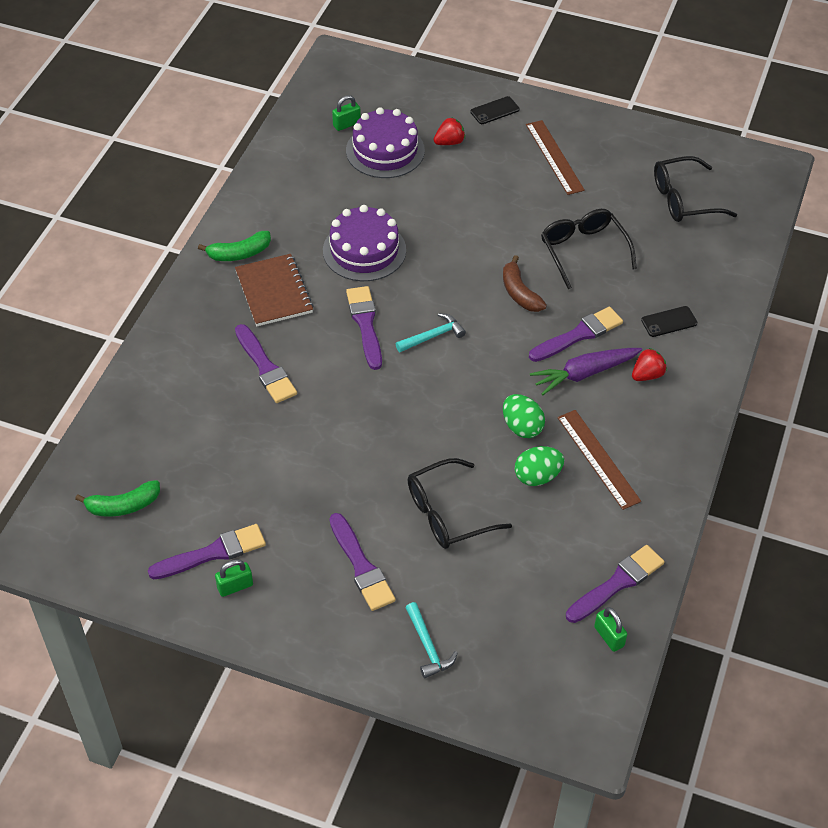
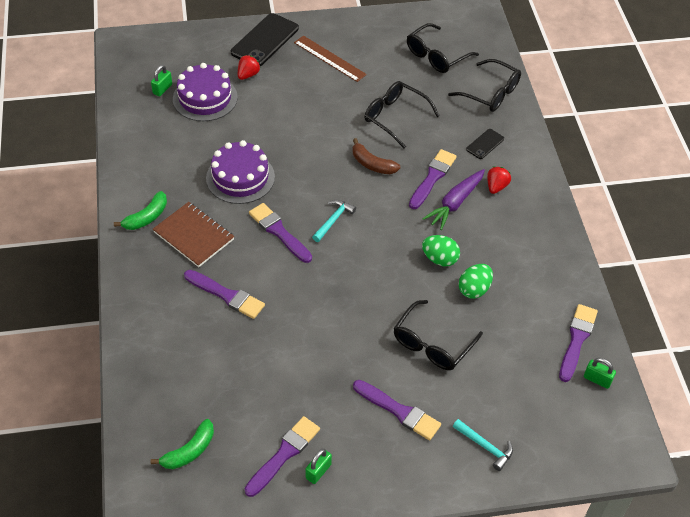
camera: 30 degrees left, 0 degrees up
black phone [470,96,520,124] -> black phone [231,13,299,66], size x1.98
brown ruler [557,410,641,510] -> none
none -> black glasses [448,59,521,112]

